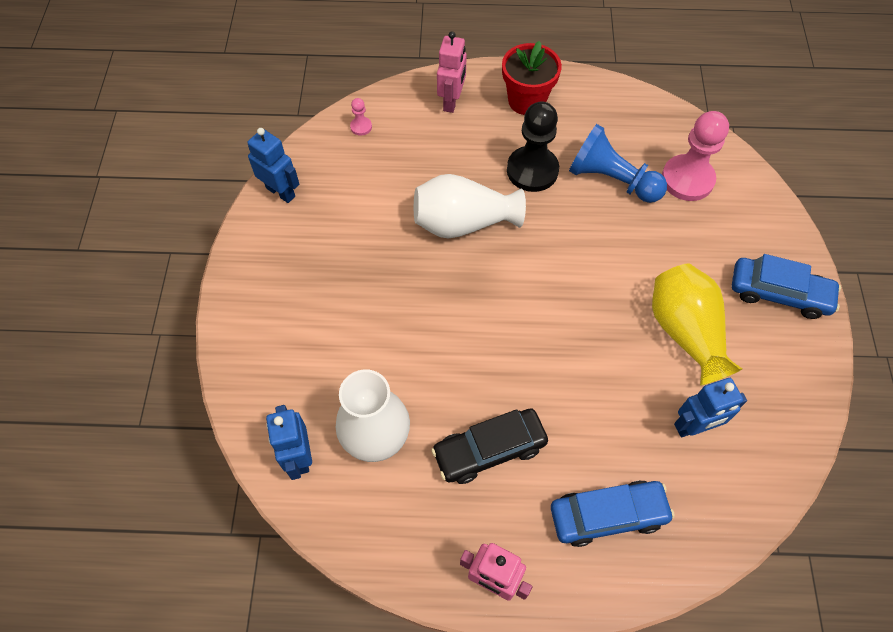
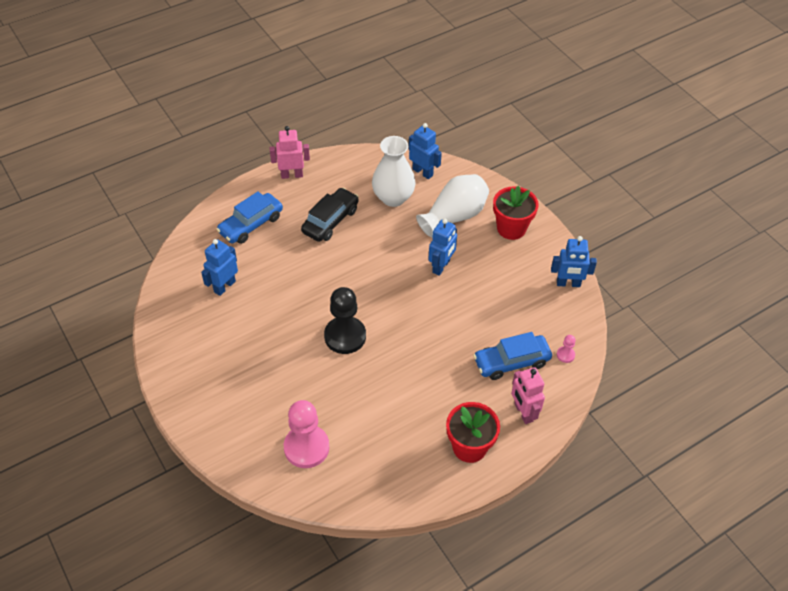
camera: 145 degrees right, 10 degrees down
white vase [414,174,526,239] -> white vase moved to [416,174,489,238]
black pawn [507,102,559,192] -> black pawn moved to [324,287,366,354]
blue pawn [569,124,667,203] -> none
yellow vase [652,263,742,386] -> none
blue car [732,254,841,319] -> blue car moved to [473,332,552,380]
none -> blue robot [428,219,457,276]
none -> red flower pot [493,186,539,240]

